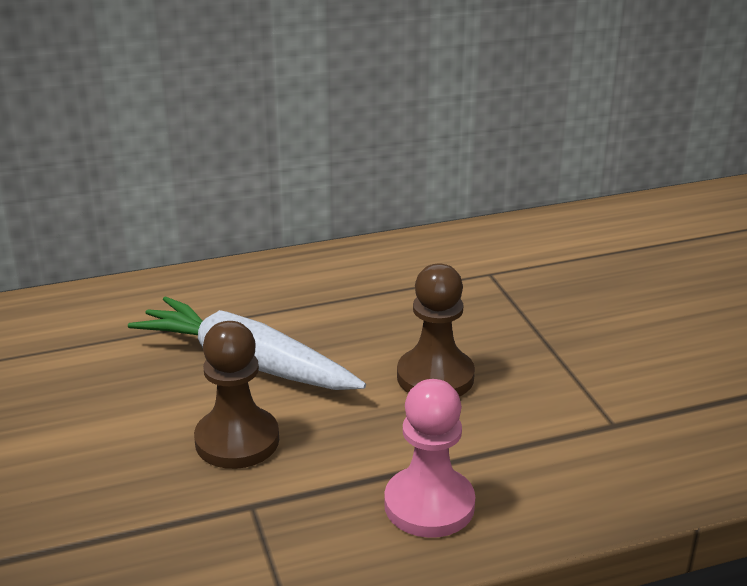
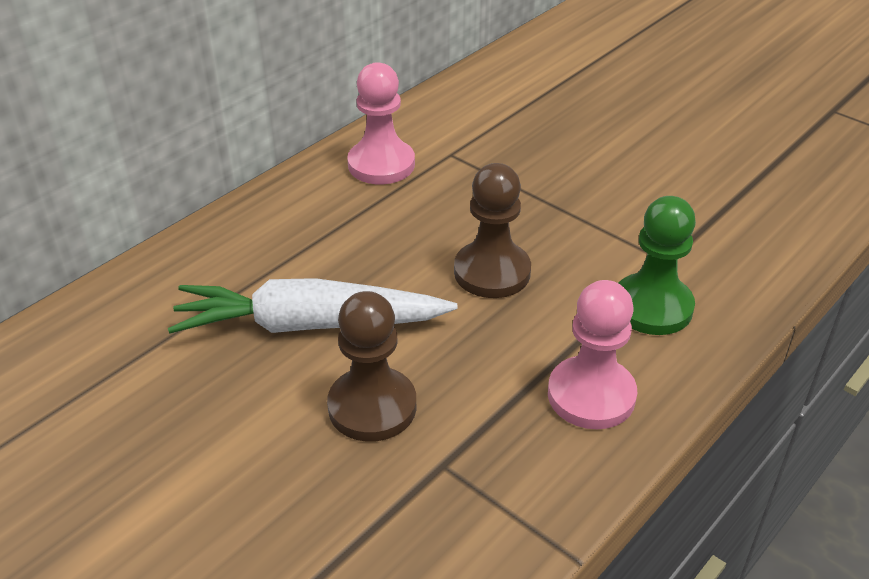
camera: 30 degrees left, 10 degrees up
none -> pink pawn [347,62,415,184]
none -> green pawn [619,196,696,335]

